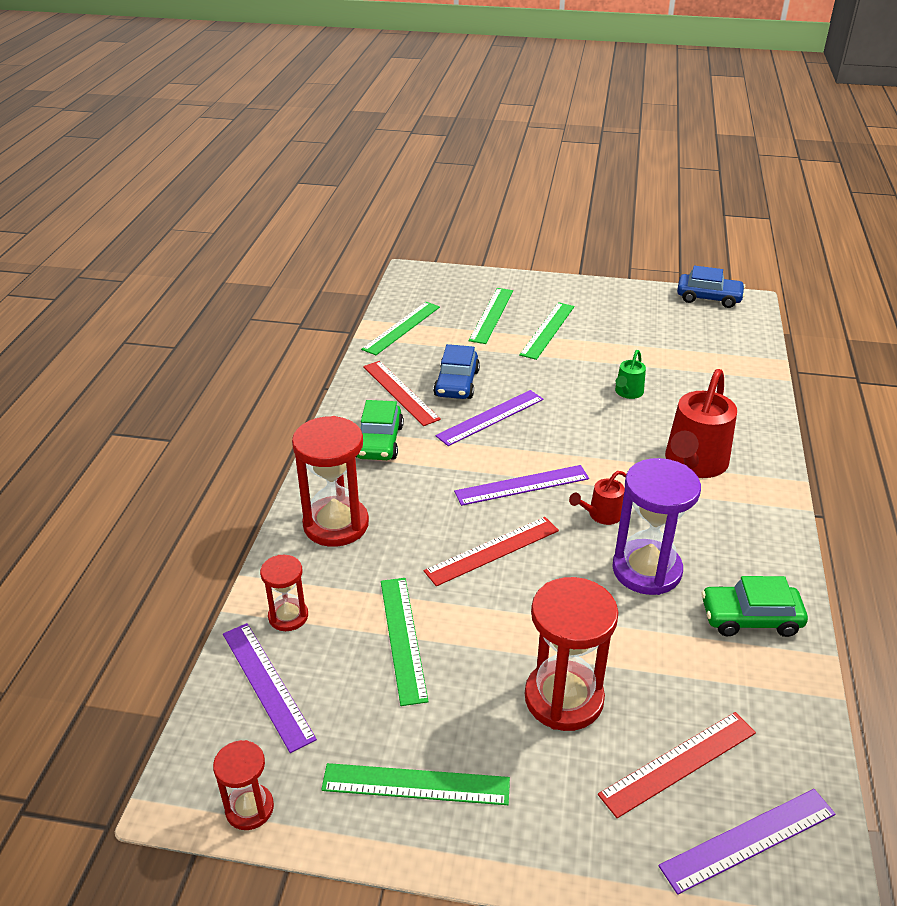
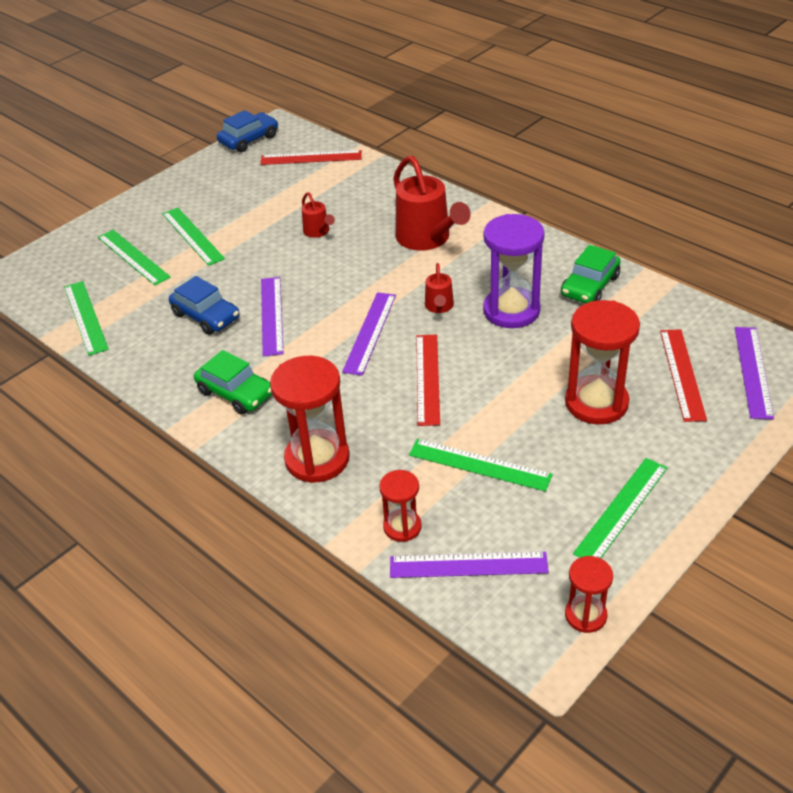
camera: 55 degrees left, 5 degrees up
red ruler [363,361,441,426] -> red ruler moved to [260,150,362,165]
green watering can [615,350,646,399] -> red watering can [302,192,335,238]

